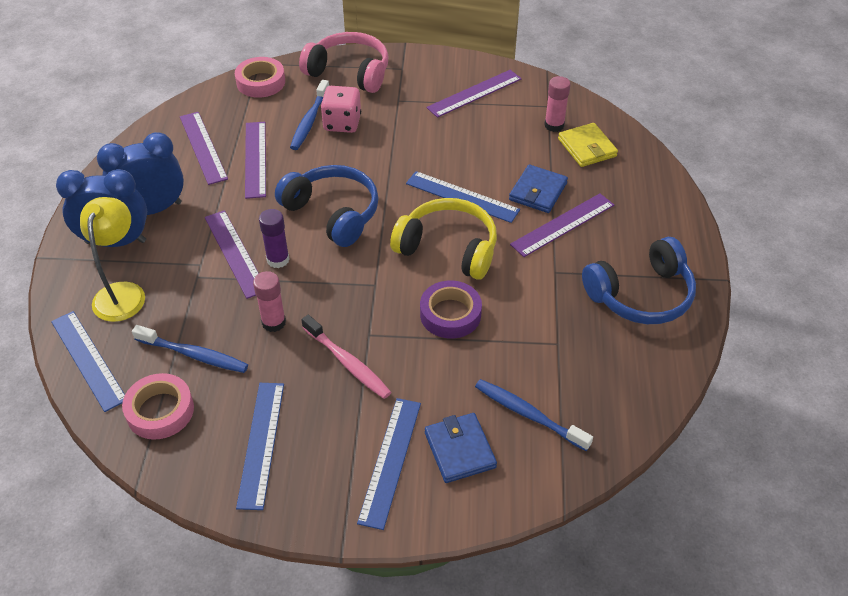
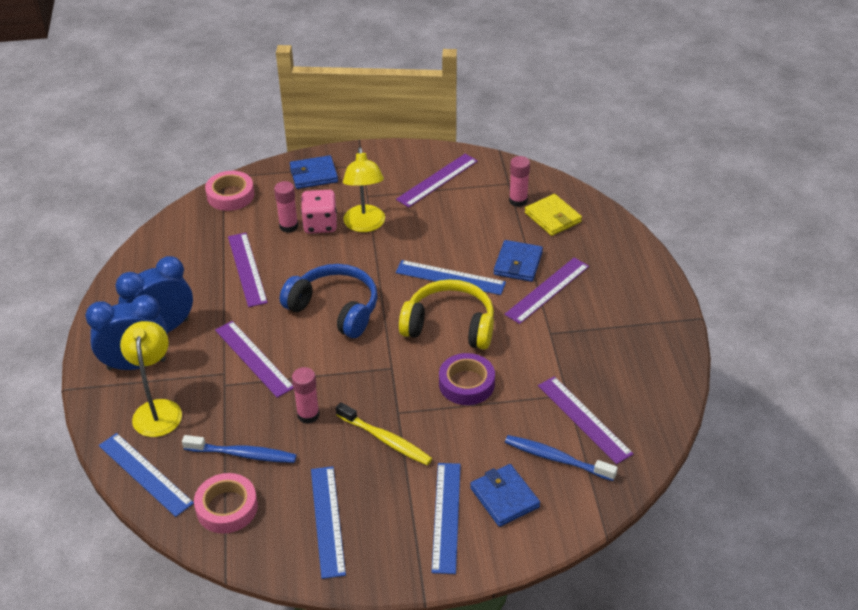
camera: 10 degrees left, 5 degrees down
purple ruler [180,112,228,185] -> purple ruler moved to [538,376,634,464]
purple glue stick [259,209,290,268] -> none
blue toothbrush [290,80,329,150] -> pink glue stick [274,181,298,233]
pink headphones [299,32,389,93] -> blue wallet [290,155,338,189]
pink toothbrush [301,315,391,399] -> yellow toothbrush [336,402,432,465]
blue headphones [582,237,696,324] -> none
none -> yellow lamp [343,147,385,232]

